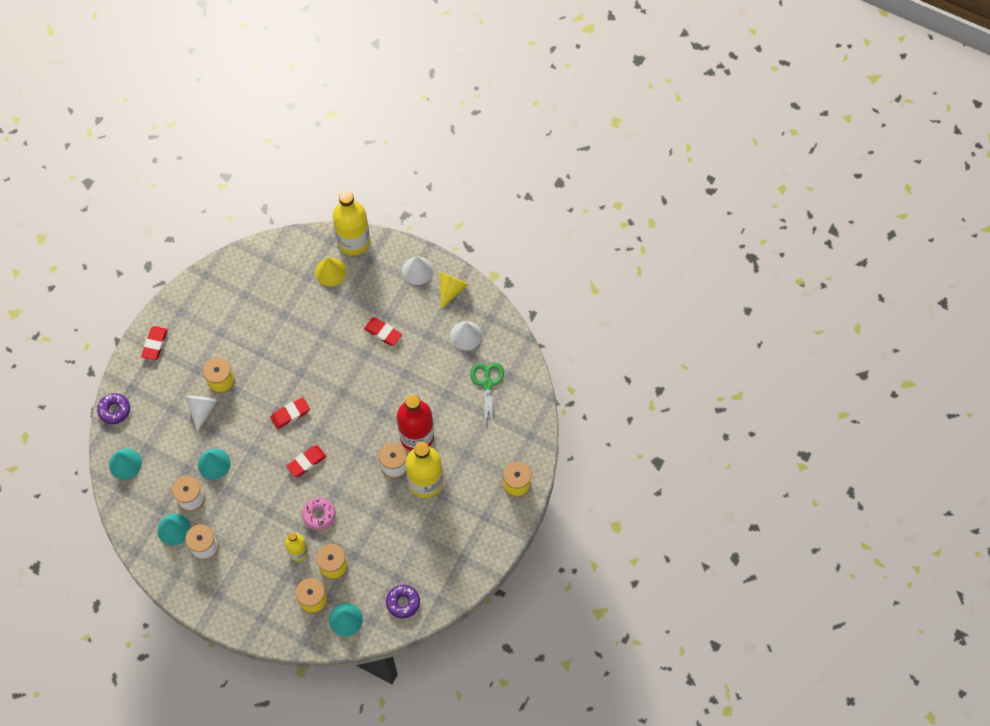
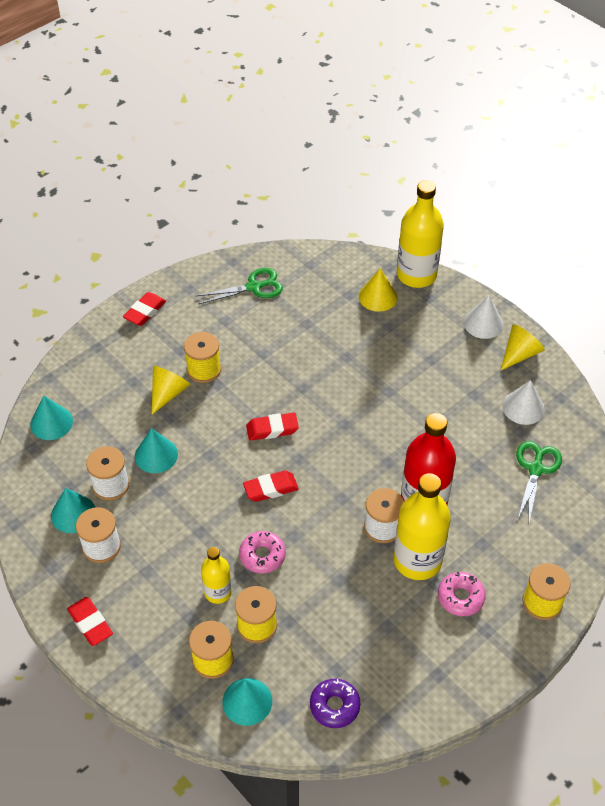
camera: 20 degrees right, 15 degrees down
purple donut [97,393,130,424] -> none
white cone [185,396,218,432] -> yellow cone [152,365,191,415]
red eraser [364,318,402,346] -> red eraser moved to [67,597,113,646]
none -> green scissors [196,268,283,305]
none -> pink donut [438,572,486,616]

